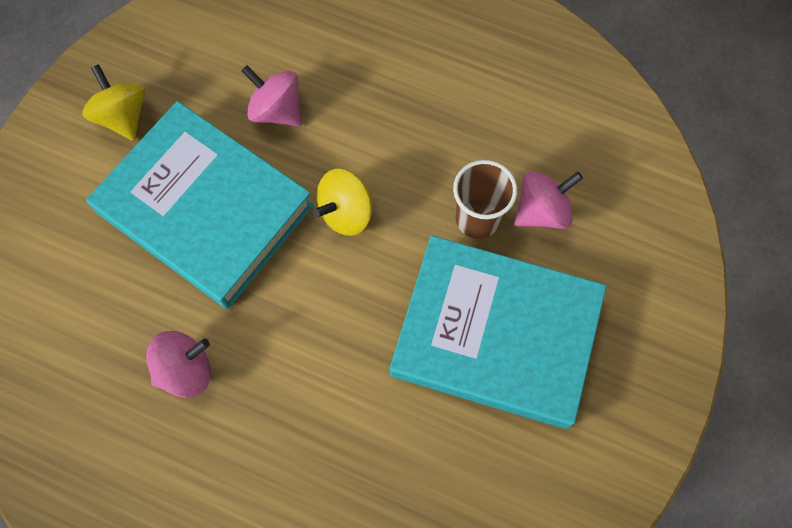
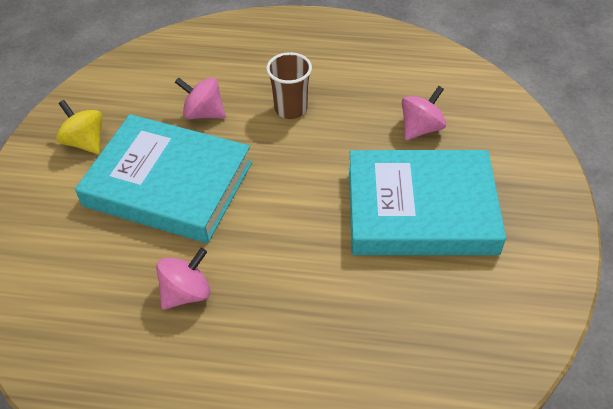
camera: 15 degrees left, 20 degrees down
yellow spinning top [313,169,372,236] -> none
brown cup [453,160,518,239] -> brown cup moved to [266,52,312,119]

